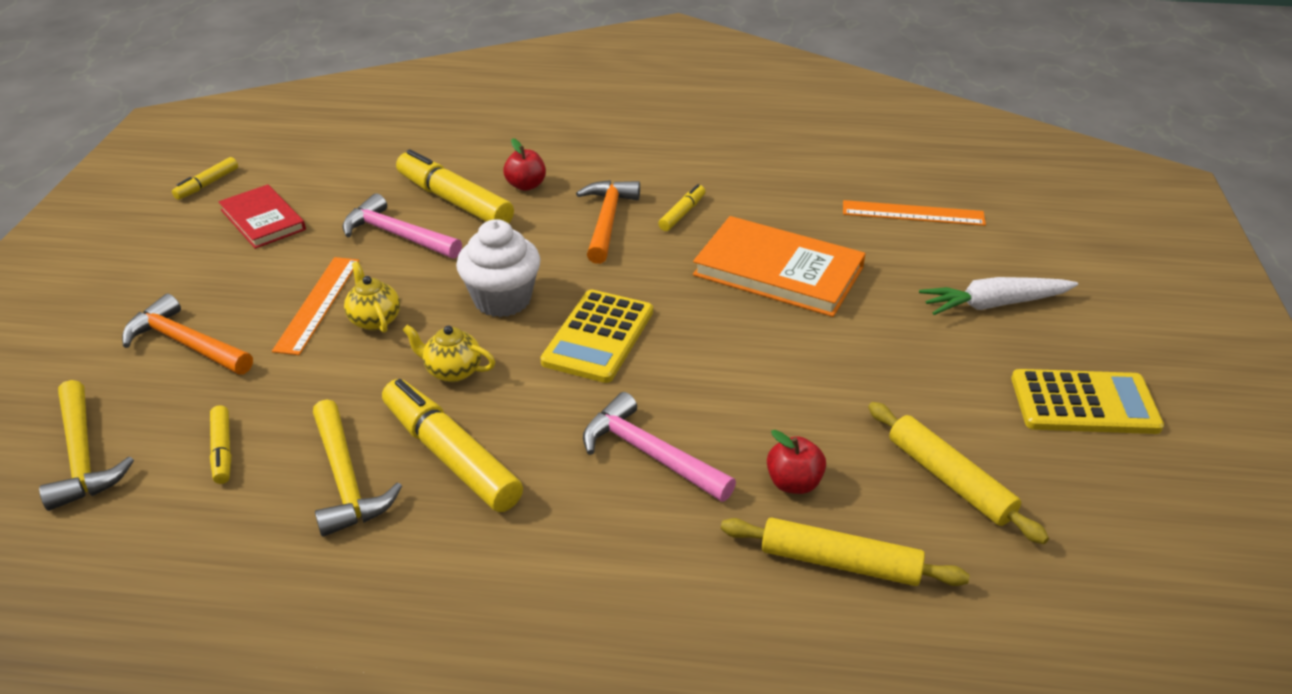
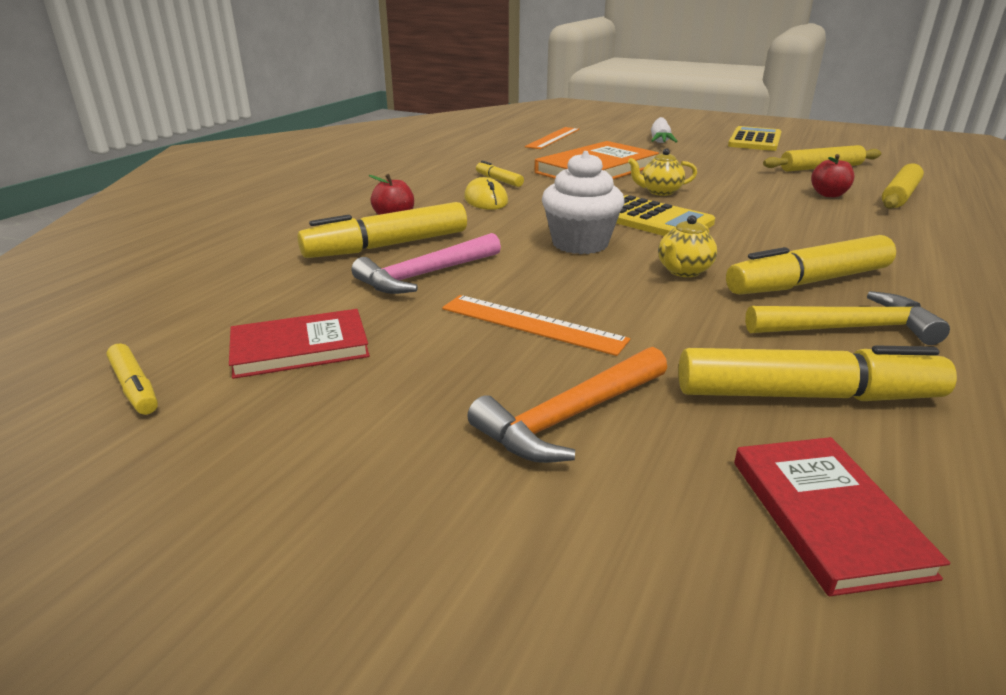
camera: 70 degrees left, 10 degrees down
yellow hammer [39,380,134,511] -> red book [734,437,950,596]
yellow marker [210,405,232,484] -> yellow marker [678,345,957,401], size x2.01
yellow teapot [344,261,400,333] -> yellow teapot moved to [628,148,697,196]
orange hammer [576,180,640,264] -> yellow mouse [464,177,508,210]
pink hammer [583,392,736,502] -> none

